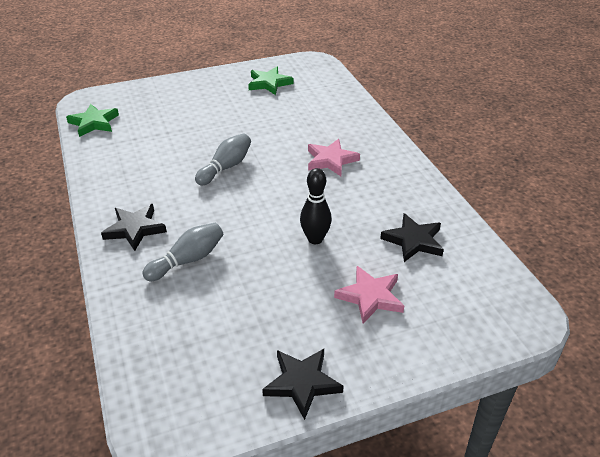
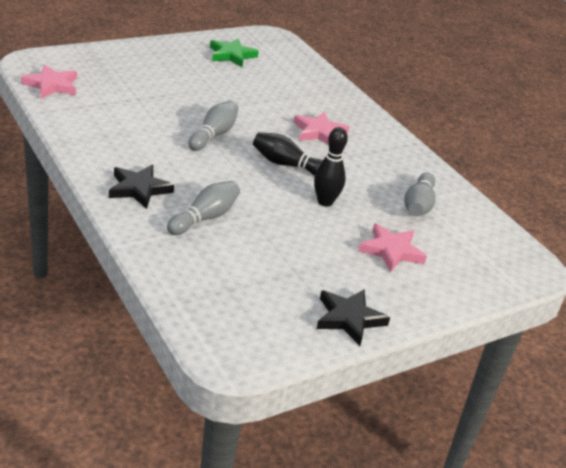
camera: 15 degrees left, 5 degrees down
green star [66,104,119,137] -> pink star [21,65,77,99]
black star [380,213,444,262] -> grey bowling pin [405,173,436,217]
none -> black bowling pin [253,132,323,176]

